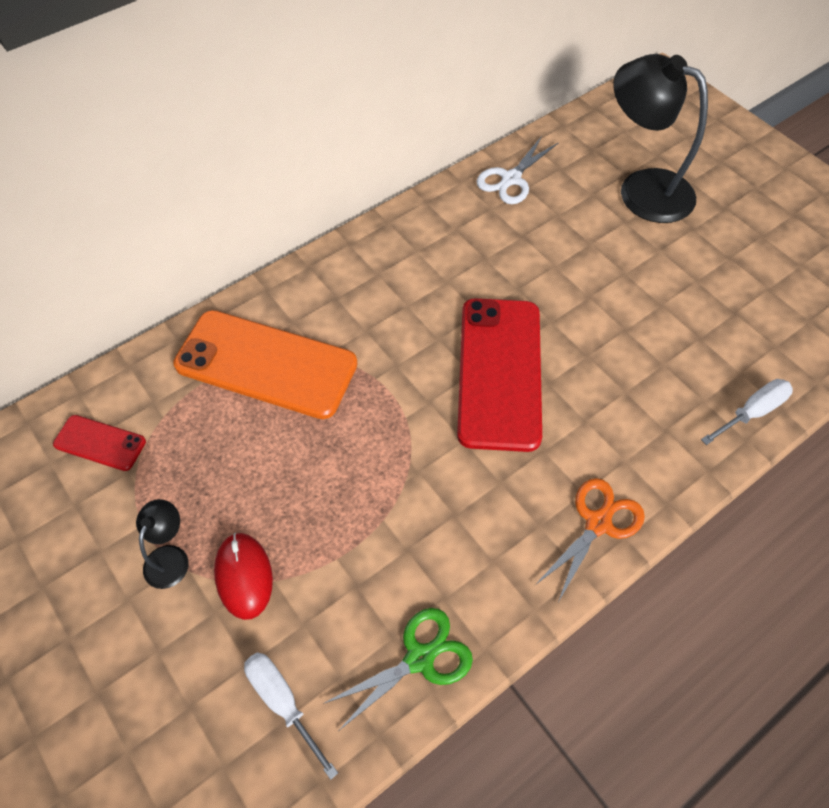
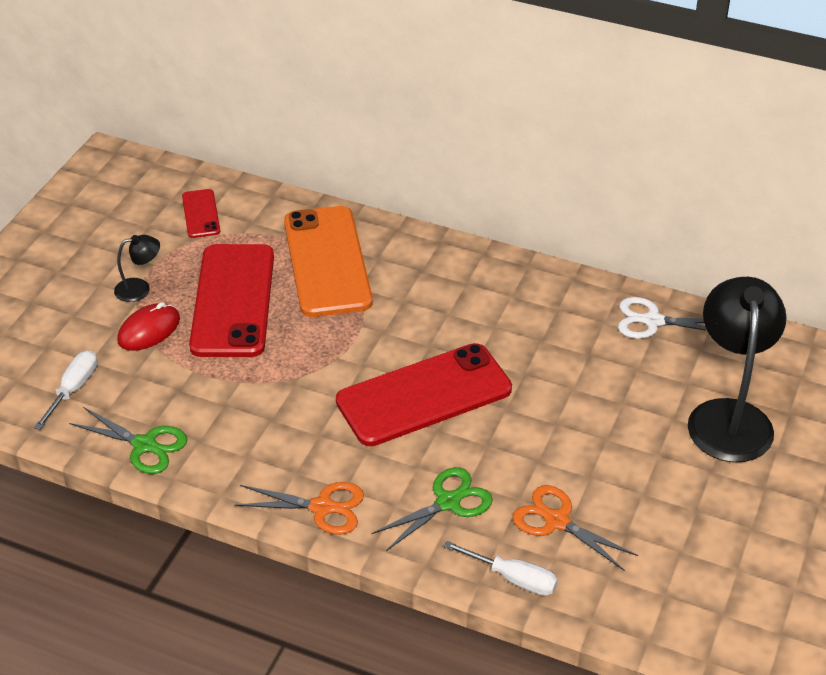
camera: 60 degrees right, 15 degrees down
none -> red phone [189,244,274,357]
none -> green scissors [371,467,493,551]
none -> orange scissors [512,485,638,571]

